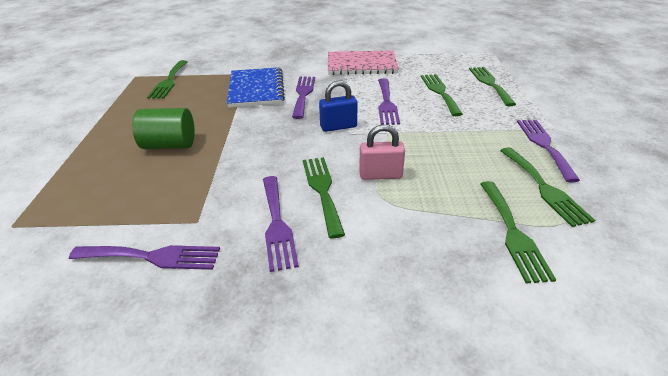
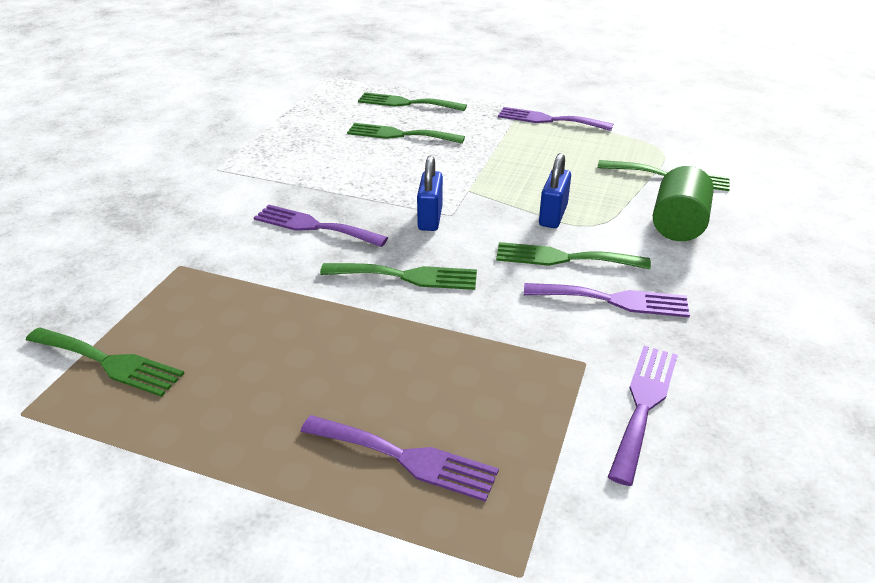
camera: 70 degrees left, 0 degrees up
green cylinder [132,108,195,149] -> green cylinder moved to [653,166,714,241]
blue notebook [227,67,285,107] -> none
pink notebook [328,51,399,75] -> none
pink padlock [359,124,405,180] -> blue padlock [539,153,571,228]
purple fork [378,78,400,125] -> purple fork moved to [300,415,499,502]
green fork [500,147,595,227] -> green fork moved to [320,263,477,290]

